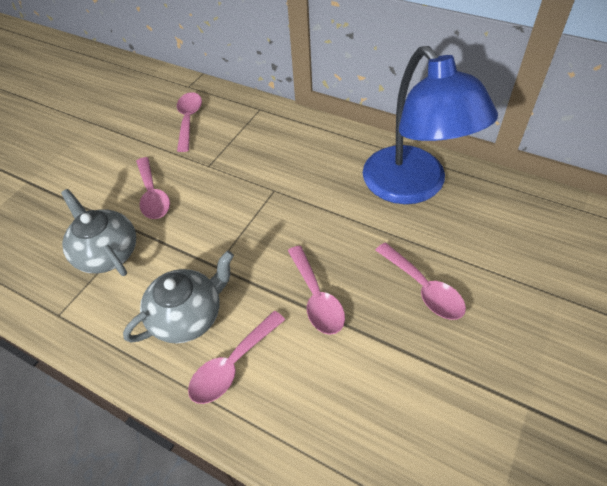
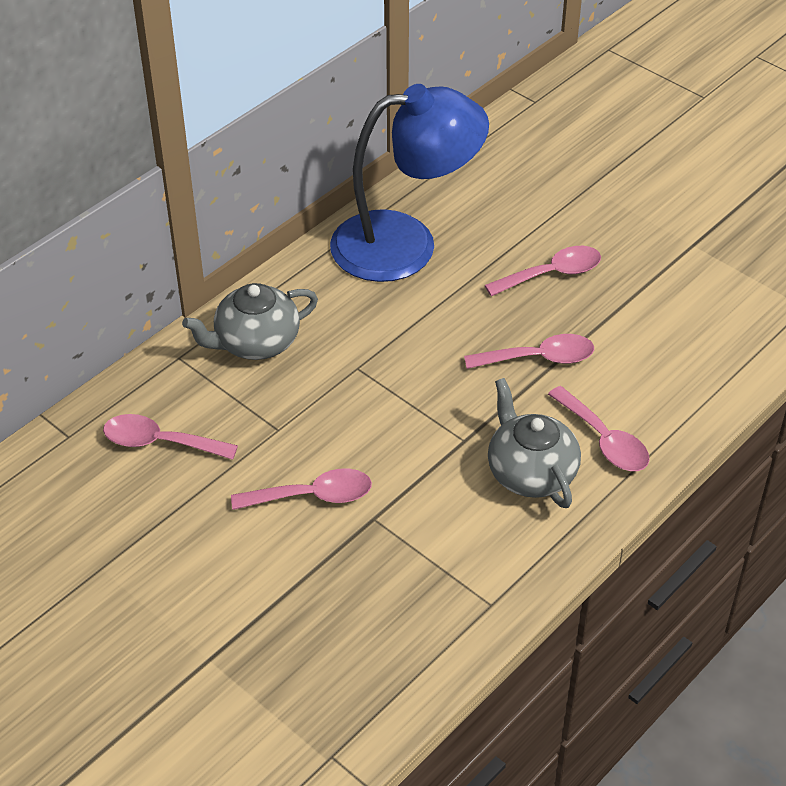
camera: 80 degrees left, 5 degrees down
grey teapot [61,189,136,276] -> grey teapot moved to [182,283,318,360]

